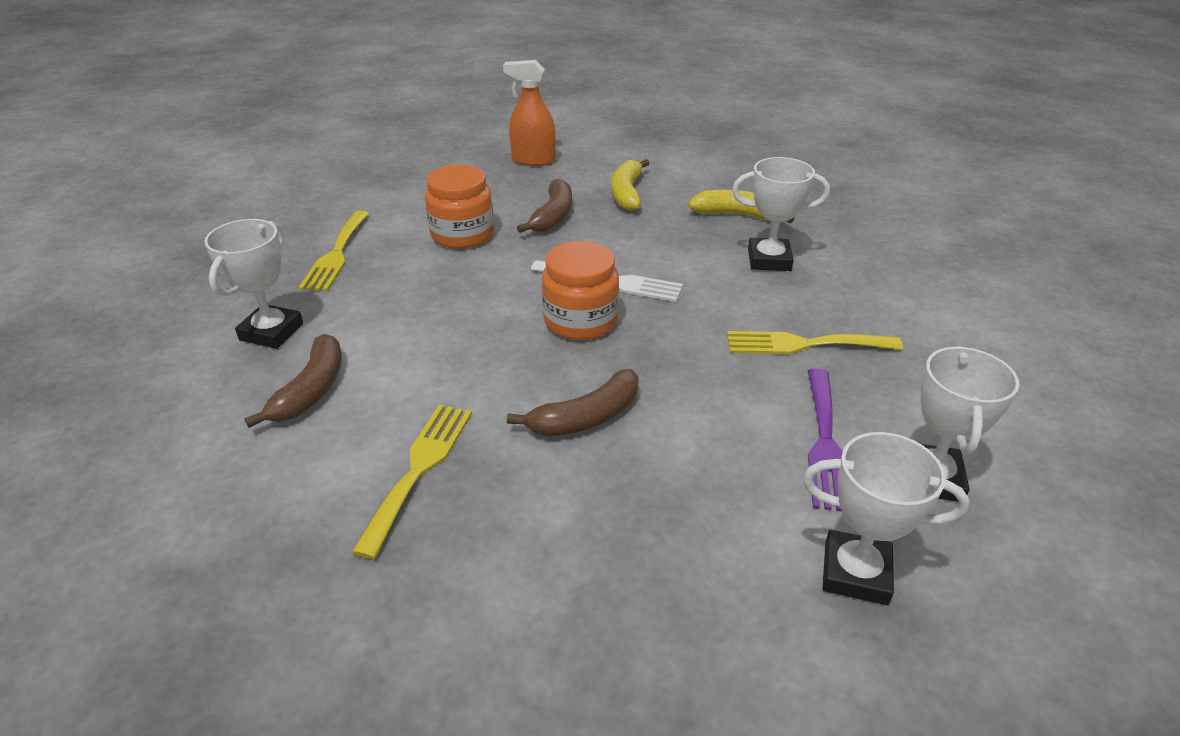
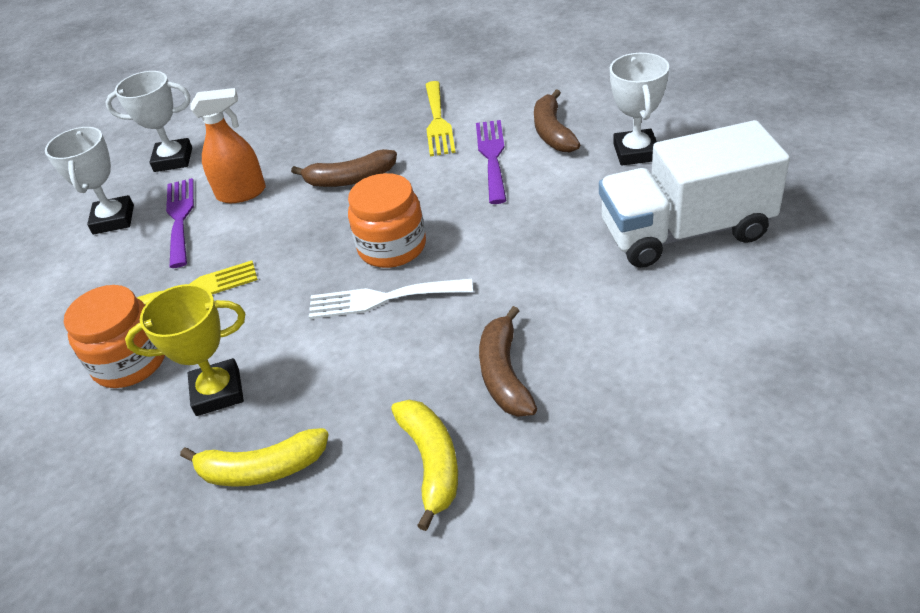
camera: 165 degrees right, 5 degrees up
yellow fork [299,211,369,291] -> white truck [599,120,790,268]
orange jar [425,165,494,249] -> orange jar moved to [64,285,165,388]
orange spray bottle [503,60,555,166] -> orange spray bottle moved to [190,88,266,203]
brown banana [507,369,639,437] -> brown banana turned 135 degrees counterclockwise [291,149,397,187]
white trophy [732,157,830,271] -> yellow trophy [125,284,245,416]
none -> purple fork [476,120,507,204]

